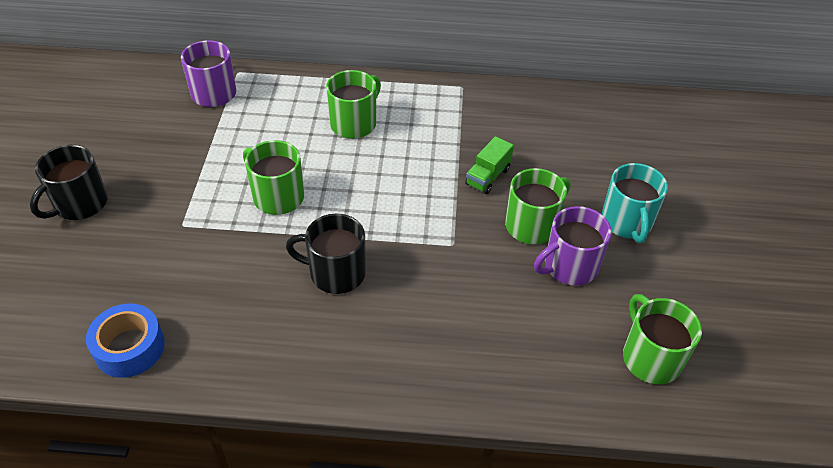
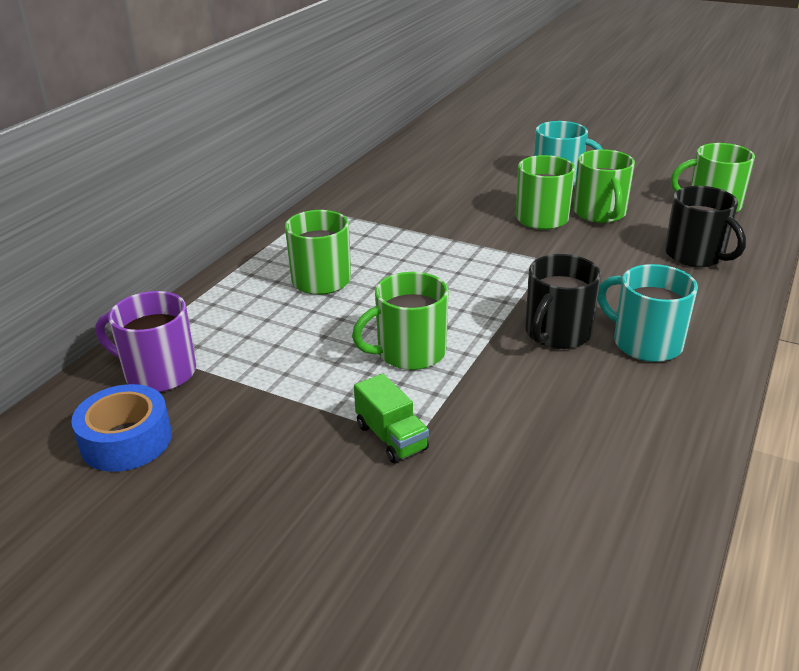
camera: 65 degrees left, 15 degrees down
black mug [30,145,108,220] -> black mug moved to [665,186,746,267]
blue tape [86,304,165,378] -> blue tape moved to [71,384,172,472]
green truck [465,136,514,194] -> green truck moved to [354,373,429,463]
purple mug [534,206,612,285] -> green mug [573,149,635,223]
none -> turquoise mug [598,264,698,362]

